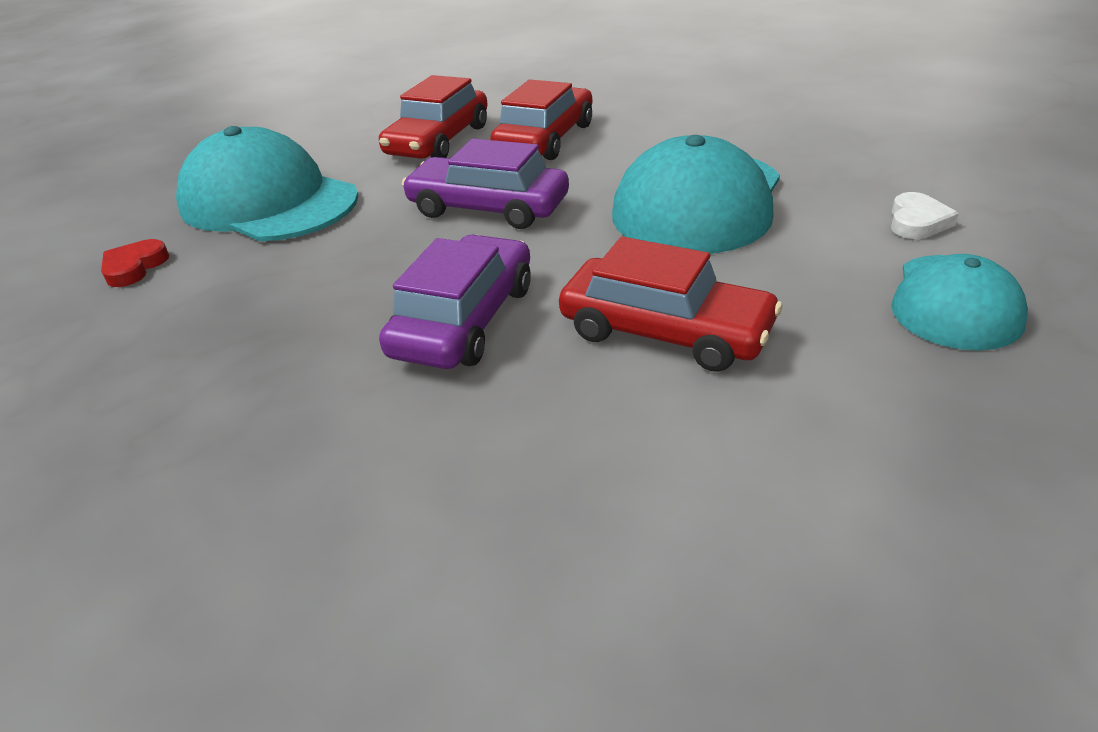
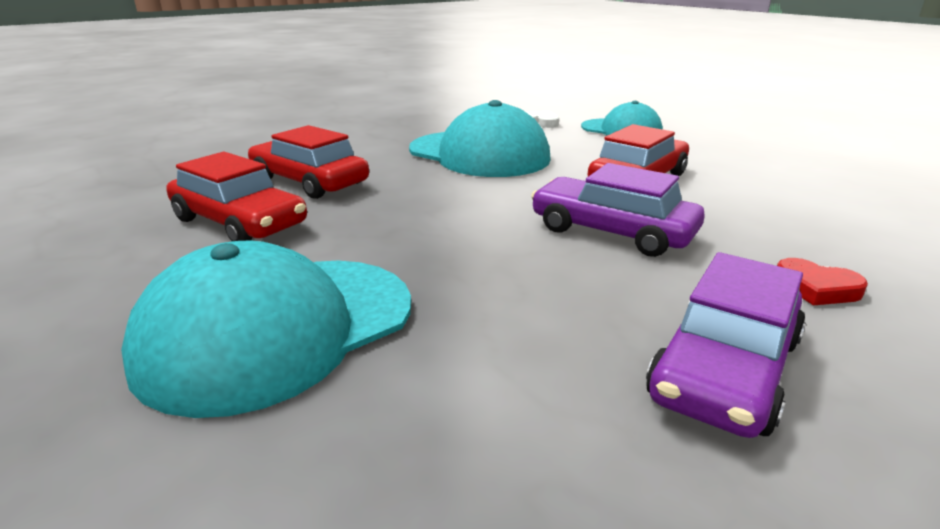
camera: 80 degrees left, 10 degrees down
red heart [101,239,169,287] -> red heart moved to [777,258,868,305]
purple car [402,139,569,229] -> purple car moved to [646,252,806,438]

